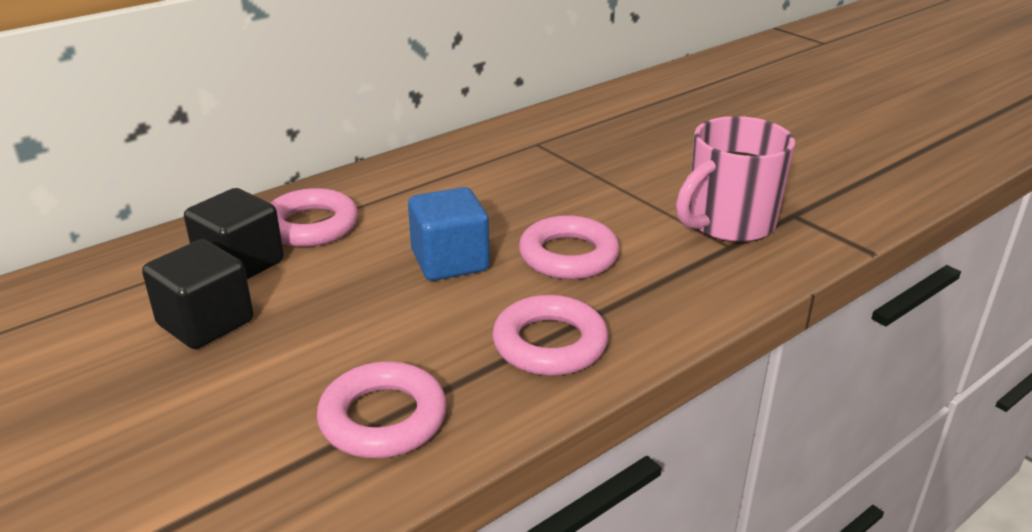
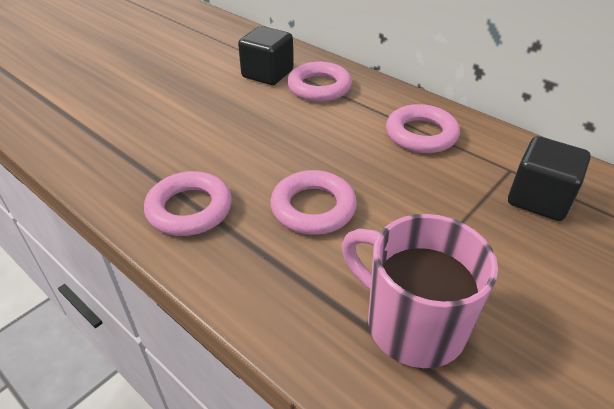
camera: 80 degrees right, 10 degrees up
black cube [142,239,253,349] -> black cube moved to [508,136,591,221]
pink ring [317,361,447,458] -> pink ring moved to [386,104,460,153]
blue cube [408,187,490,281] -> none

